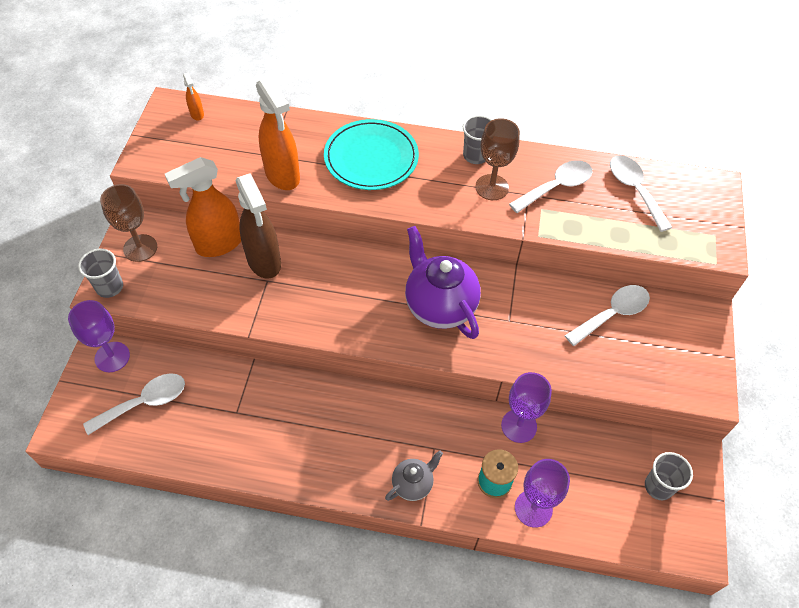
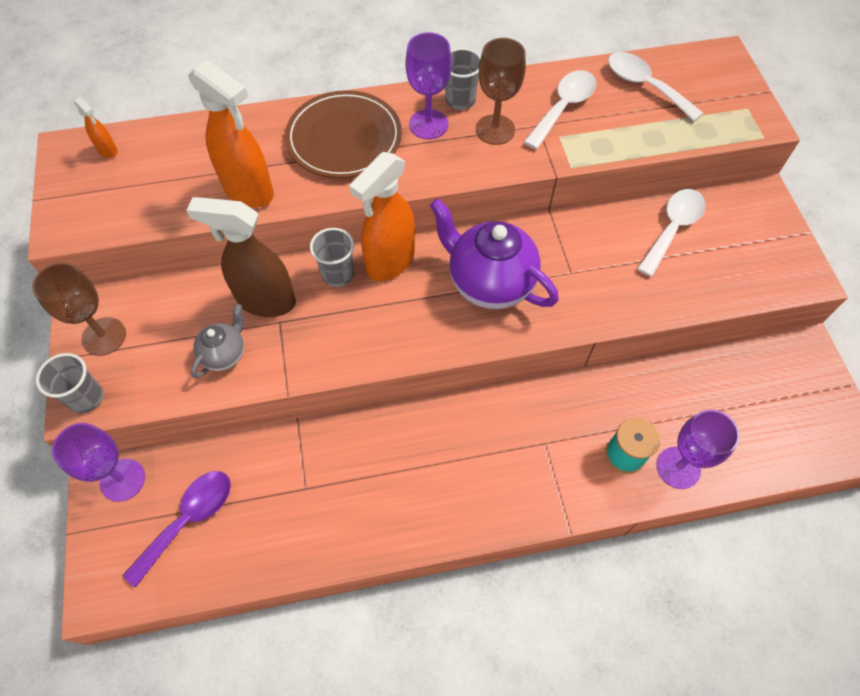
camera: 20 degrees left, 5 degrees up
white spoon [83,373,185,435] -> purple spoon [123,471,231,588]
orange spray bottle [165,157,241,257] -> orange spray bottle moved to [350,152,415,281]
brown spray bottle [235,174,281,279] -> brown spray bottle turned 150 degrees clockwise [186,197,296,317]
turquoise plate [324,119,419,190] -> brown plate [285,90,402,178]
grey teapot [385,450,443,501] -> grey teapot moved to [191,304,244,378]
purple goblet [501,372,552,443] -> purple goblet moved to [405,32,452,139]
grey cup [645,452,693,500] -> grey cup moved to [310,228,354,287]

